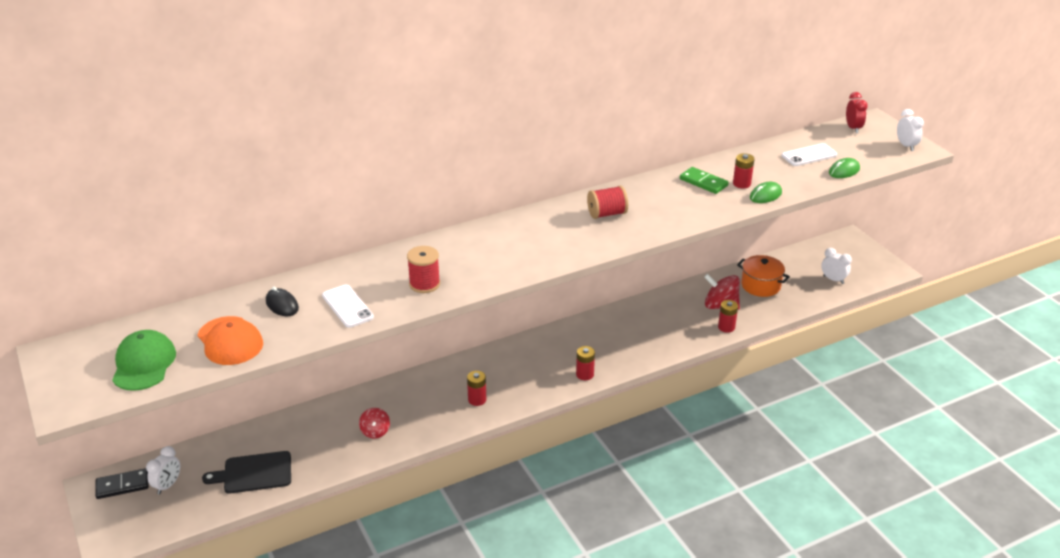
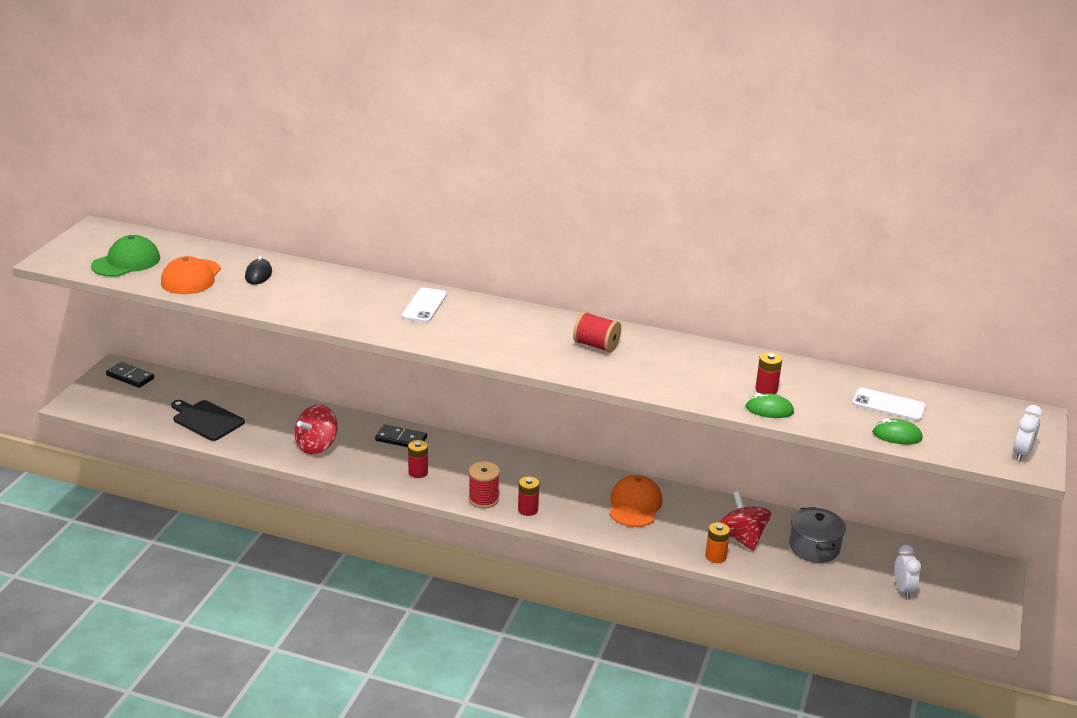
camera: 45 degrees right, 5 degrees down
white clock [146,446,180,495] -> none
white phone [322,285,374,328] -> white phone moved to [402,288,447,323]
red spinning top [359,408,390,439] -> red spinning top [294,404,337,455], size x1.65
red spool [407,246,440,293] -> red spool moved to [469,462,500,508]
green domino [680,167,729,194] -> none
red battery [718,300,738,333] -> orange battery [705,522,730,563]
orange pot [737,255,790,297] -> grey pot [789,507,846,563]
red clock [846,92,868,133] -> none
none -> black domino [375,425,427,447]
none -> orange cap [609,475,662,527]

